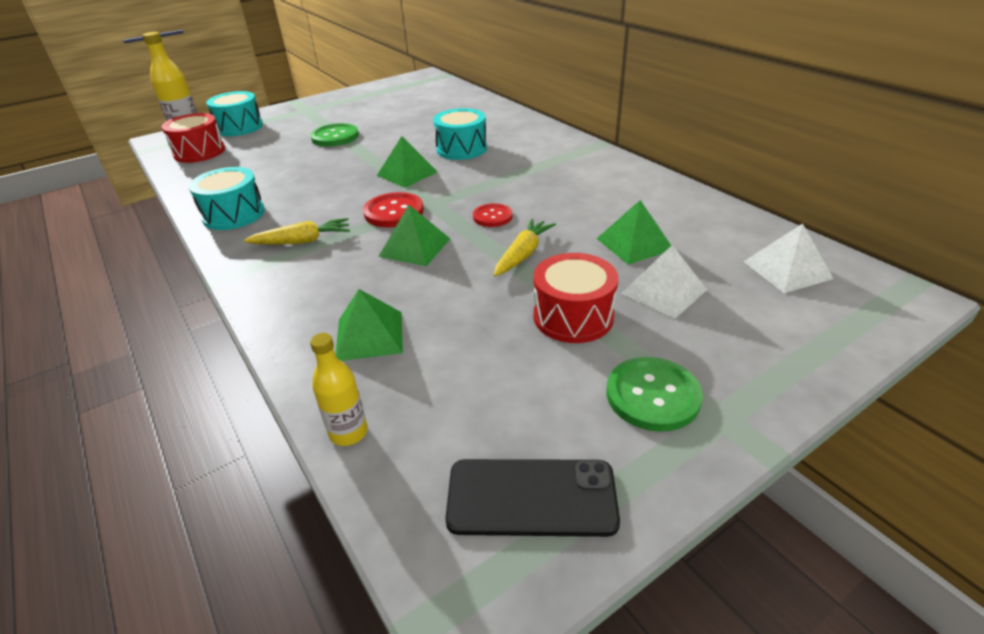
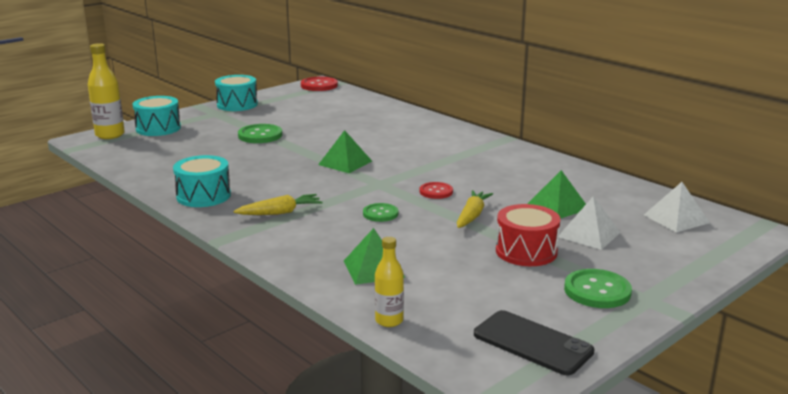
camera: 10 degrees left, 15 degrees down
red drum [161,113,225,163] -> none
red button [363,192,424,227] -> red button moved to [301,77,338,91]
green pyramid [378,205,450,266] -> green button [363,203,398,222]
turquoise drum [433,108,487,160] -> turquoise drum moved to [215,75,258,111]
black phone [445,459,620,537] -> black phone turned 45 degrees clockwise [474,310,594,375]

